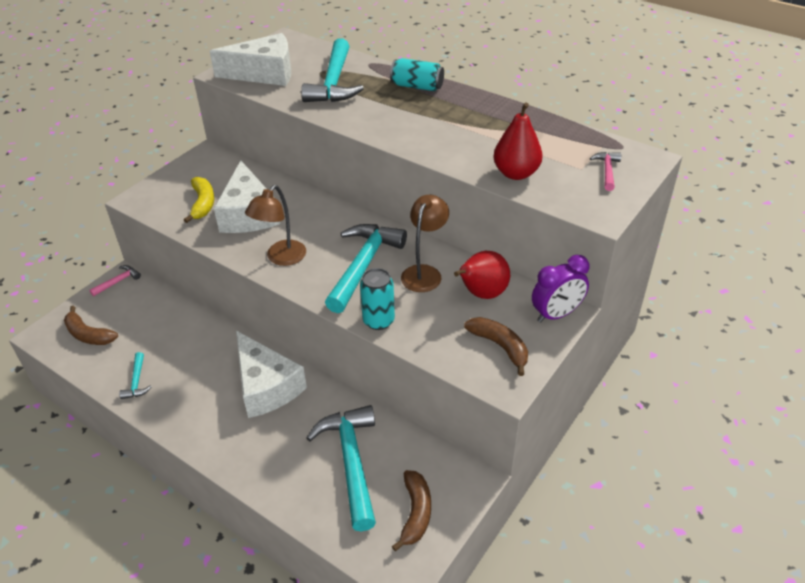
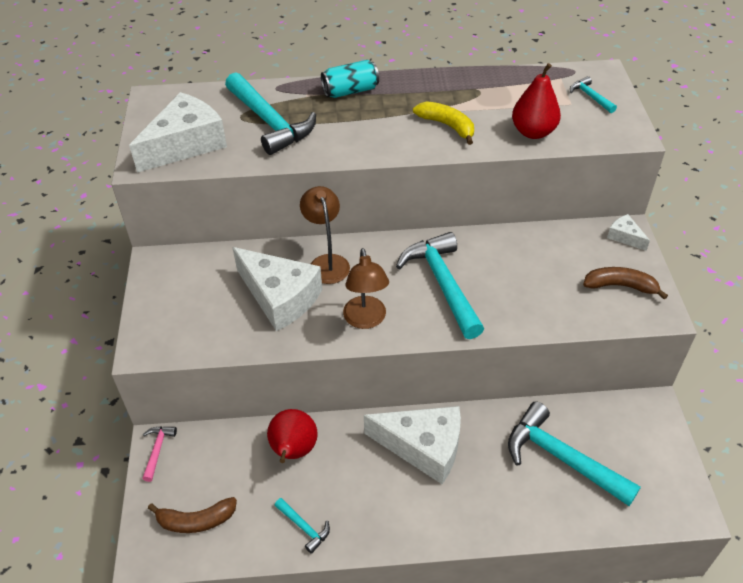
camera: 40 degrees left, 5 degrees up
yellow banana [184,177,214,223] -> yellow banana moved to [413,101,474,145]
turquoise can [360,268,395,330] -> none
brown banana [392,470,431,551] -> none
brown lamp [401,195,449,292] -> brown lamp moved to [300,186,350,284]
red pear [454,251,510,299] -> red pear moved to [267,409,318,463]
purple clock [532,255,590,323] -> white cheese [607,214,650,251]
pink hammer [590,152,621,191] -> turquoise hammer [570,76,617,113]

